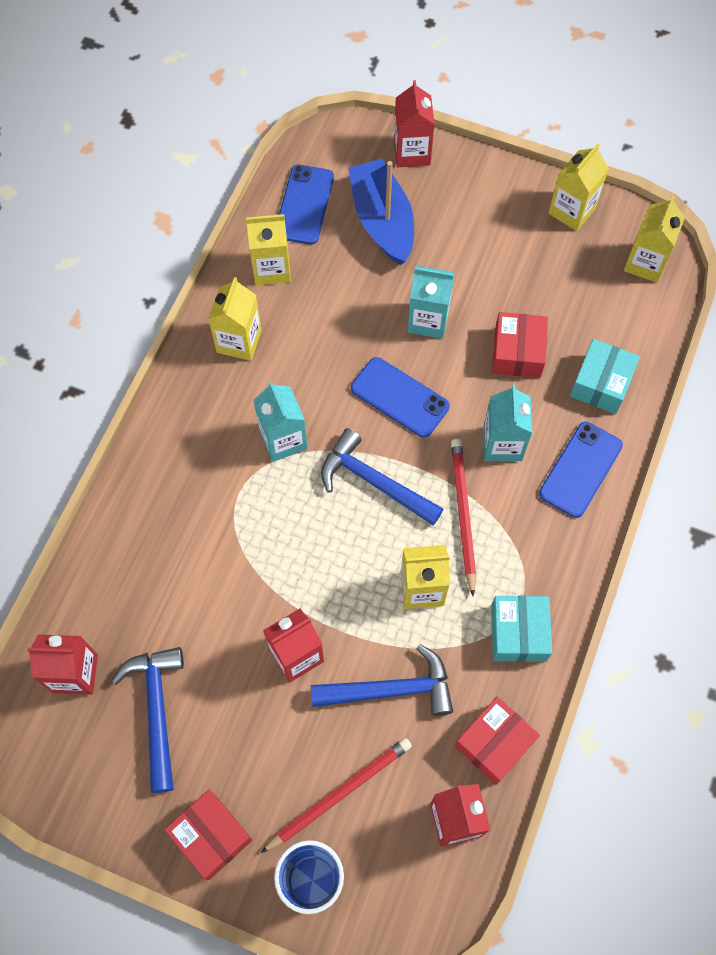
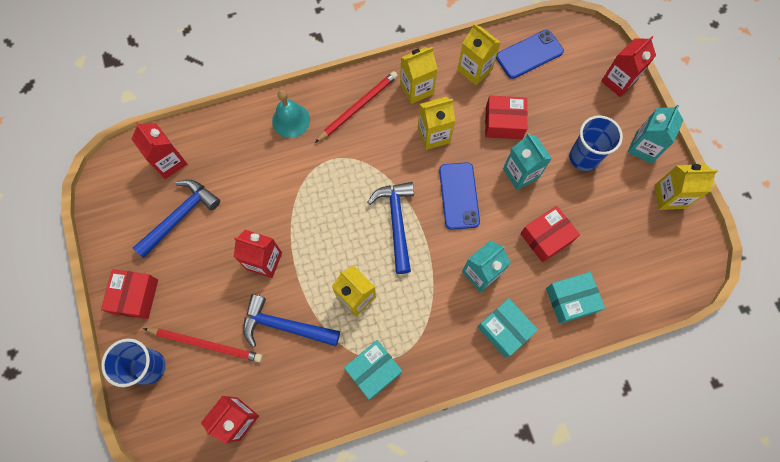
camera: 50 degrees right, 5 degrees up
turquoise carton [253,381,308,462] -> turquoise carton moved to [628,105,683,164]
blue hammer [311,644,453,716] -> blue hammer turned 150 degrees clockwise [243,294,340,348]
blue boat [348,159,414,265] -> none
red pencil [451,439,476,596] -> red pencil moved to [315,71,398,143]
red box [455,697,540,785] -> red box moved to [485,96,528,139]
blue phone [539,422,623,518] -> turquoise box [478,298,538,358]
yellow carton [624,196,685,282] -> yellow carton moved to [418,97,455,150]
none -> turquoise bell [272,90,310,138]
none -> blue cup [569,115,623,171]

